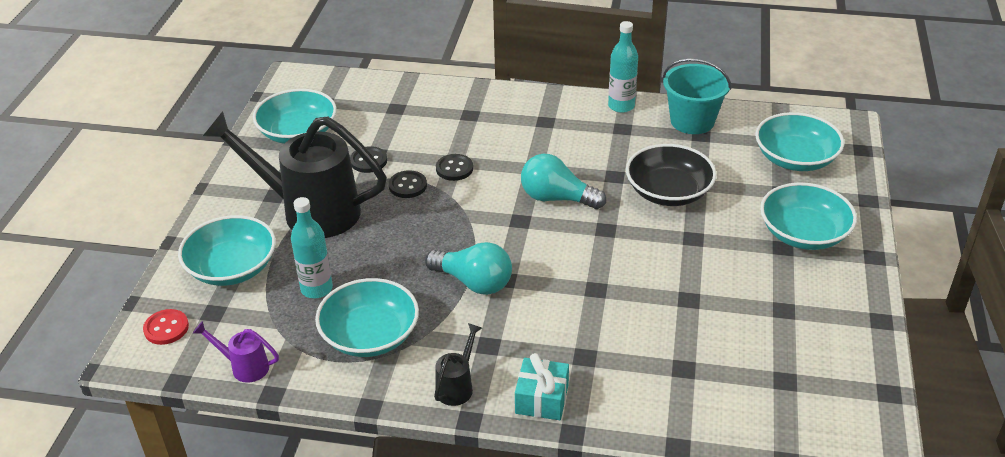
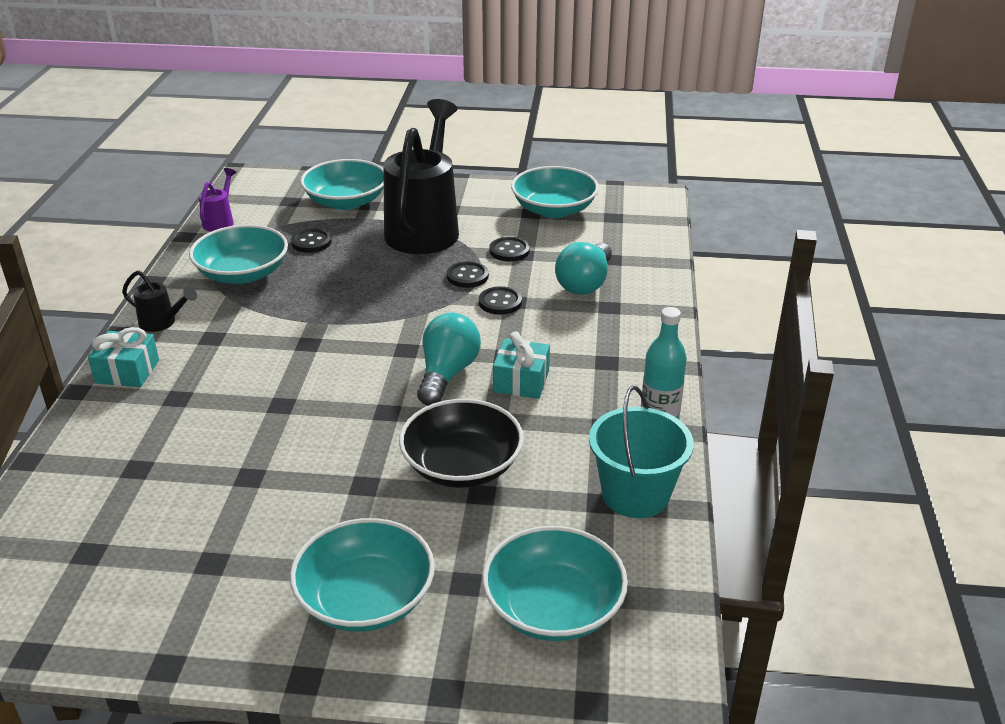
camera: 85 degrees right, 5 degrees down
red button [143,309,189,345] -> none
turquoise bottle [291,197,333,298] -> black button [291,229,332,253]
turquoise light bulb [425,242,512,295] -> turquoise light bulb moved to [555,242,612,295]
none -> turquoise gift [493,331,550,399]

